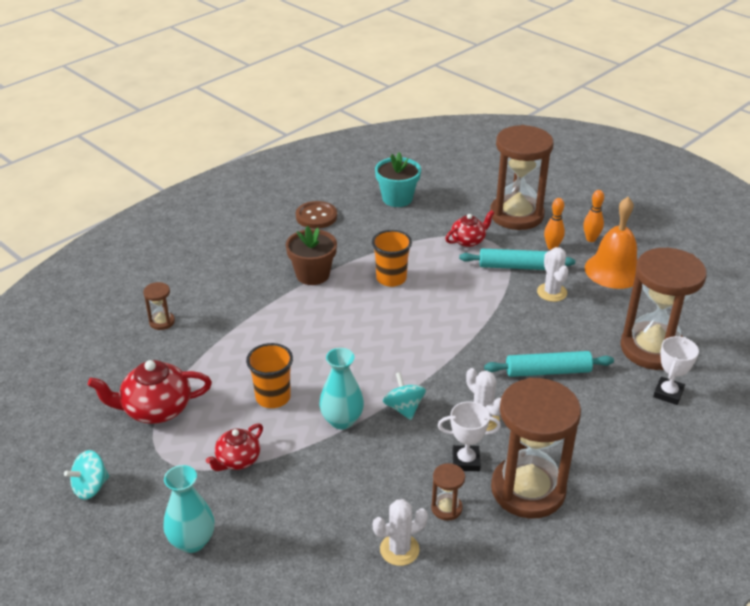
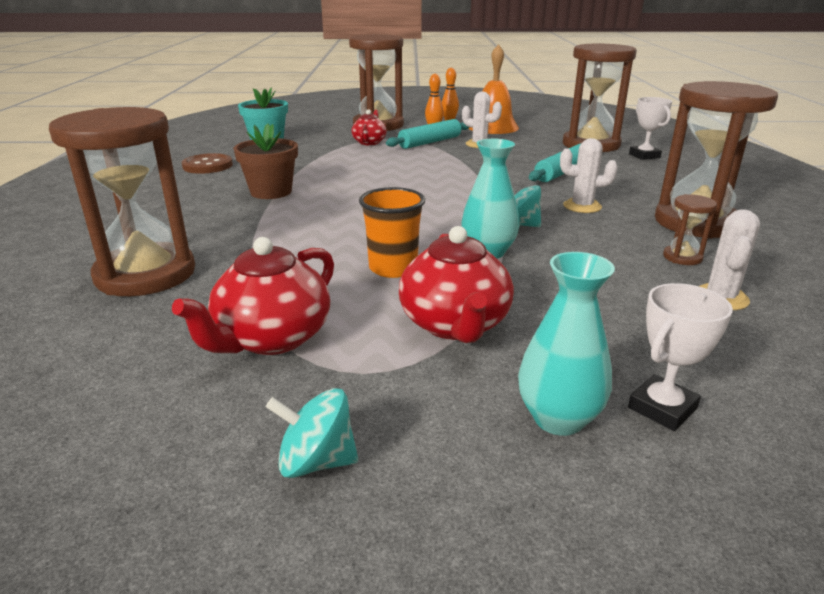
camera: 45 degrees left, 10 degrees down
turquoise spinning top [64,450,109,500] -> turquoise spinning top turned 90 degrees clockwise [266,388,358,478]
brown hourglass [143,282,175,330] -> brown hourglass [49,107,195,296], size x2.43
red teapot [206,423,263,471] -> red teapot [399,226,514,343], size x1.62
orange cup [372,230,412,287] -> none
white trophy [438,401,501,471] -> white trophy moved to [628,283,733,431]

